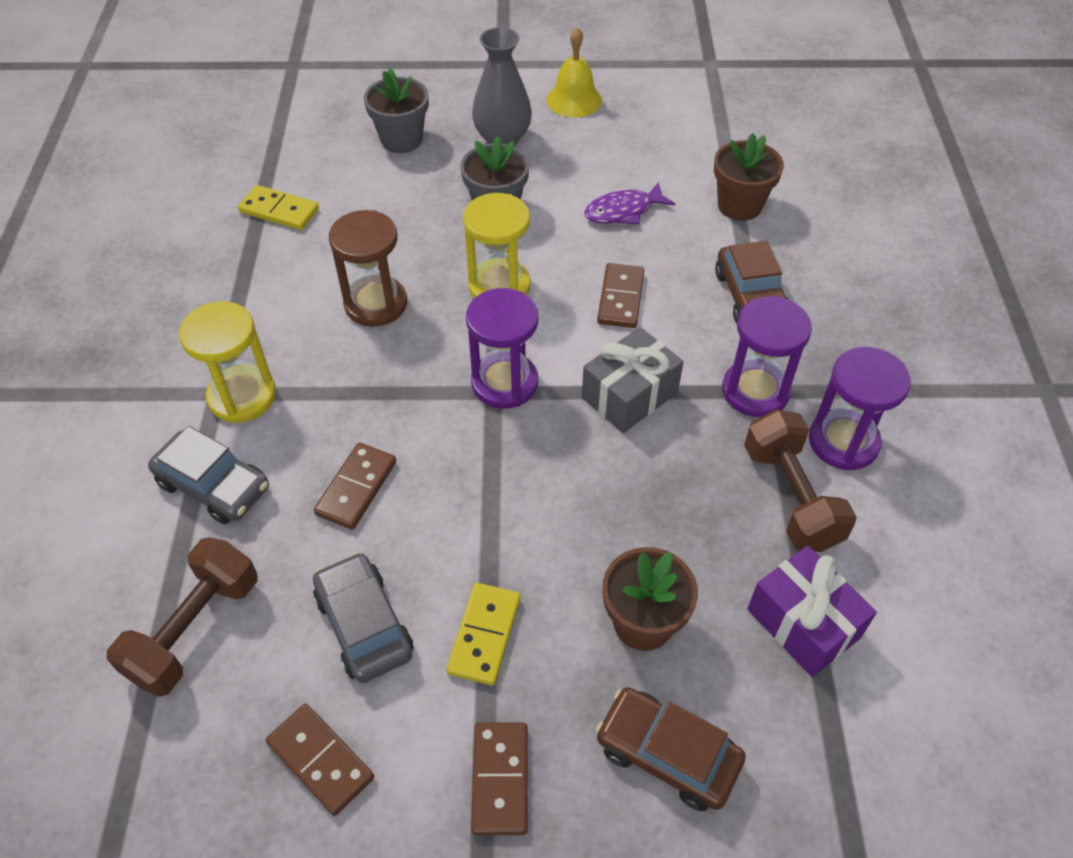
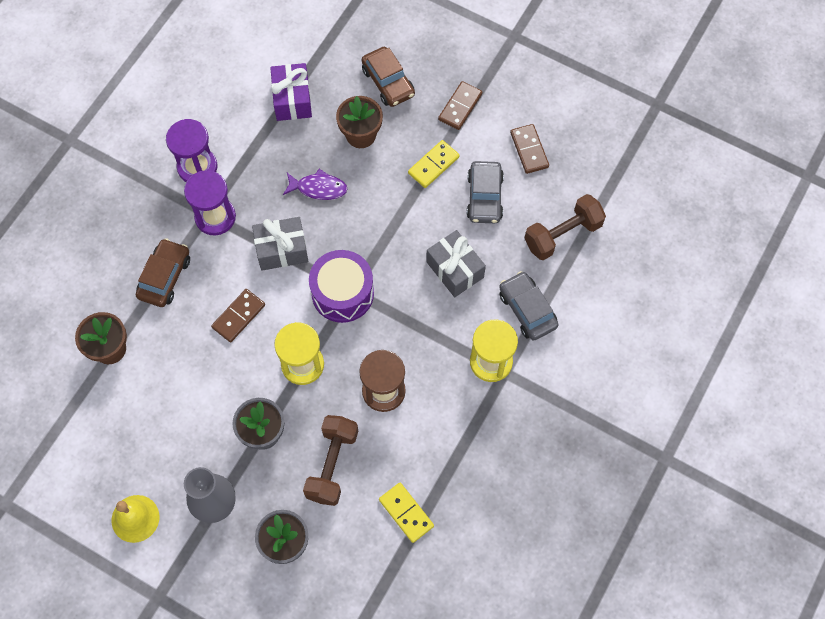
camera: 150 degrees left, 15 degrees up
brown domino [314,443,396,530] -> grey gift [426,230,486,297]
purple hourglass [466,288,538,409] -> purple drum [309,250,374,323]
purple fish [584,182,675,225] -> purple fish moved to [283,169,348,200]
brown dumbbell [744,409,857,552] -> brown dumbbell moved to [303,415,358,506]

